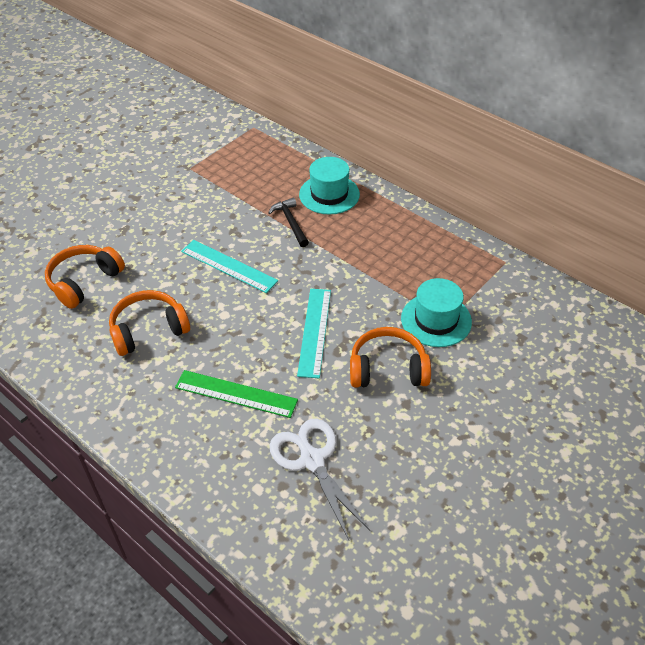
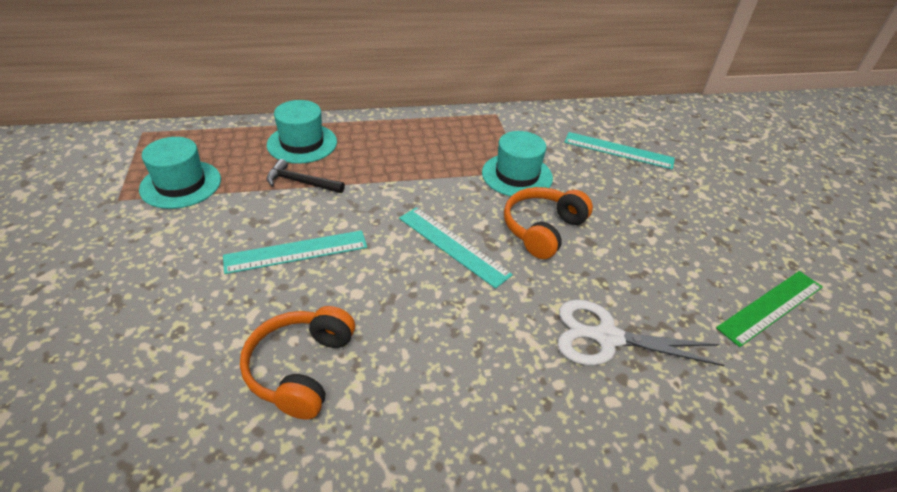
camera: 55 degrees left, 5 degrees down
orange headphones [45,245,125,309] -> none
green ruler [175,370,298,418] -> green ruler moved to [716,271,823,347]
none -> turquoise hat [139,137,221,209]
none -> turquoise ruler [564,132,675,170]

